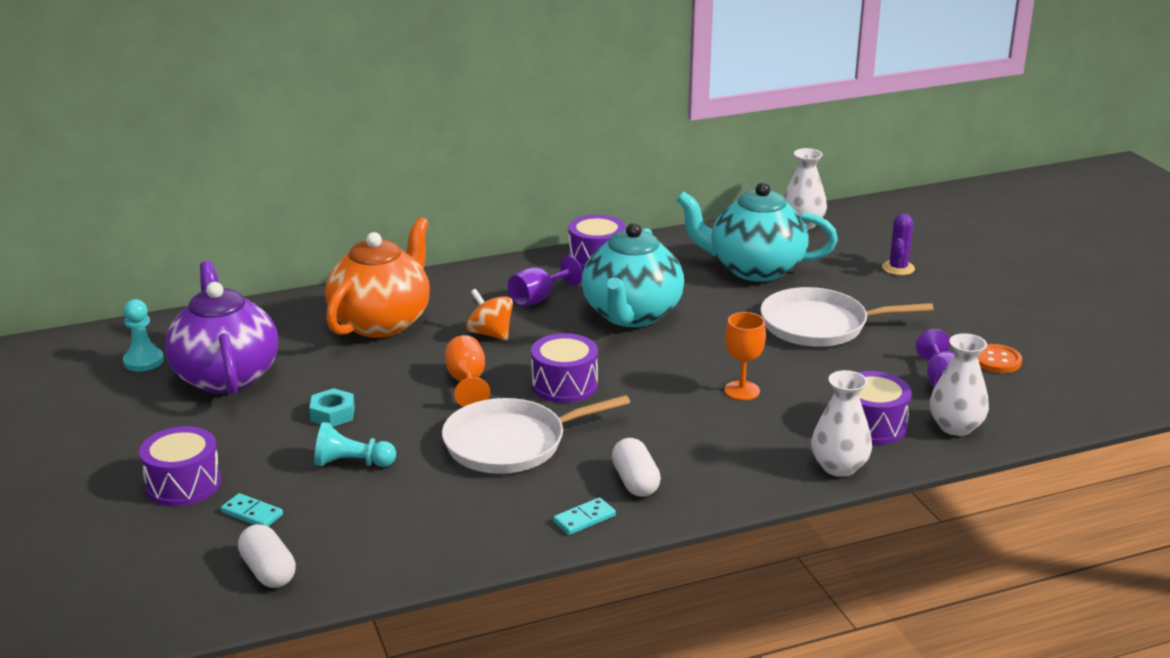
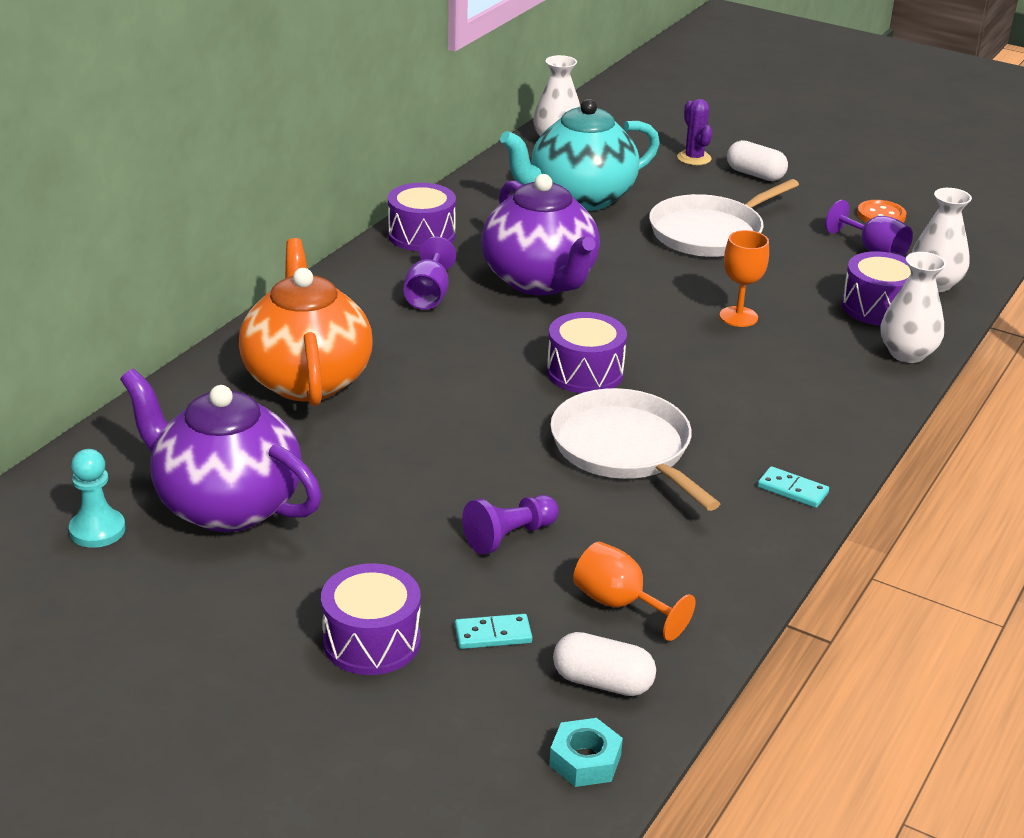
camera: 40 degrees left, 5 degrees up
turquoise nut [309,388,355,427] -> turquoise nut moved to [549,718,623,787]
turquoise pawn [314,422,396,467] -> purple pawn [462,495,559,554]
white pan [442,395,630,474] -> white pan turned 120 degrees clockwise [550,388,720,511]
orange goblet [445,335,490,407] -> orange goblet moved to [573,541,696,641]
orange spinning top [466,289,513,340] -> none
turquoise domino [553,497,616,535] -> turquoise domino turned 75 degrees counterclockwise [758,466,829,508]
turquoise teapot [582,223,684,327] -> purple teapot [481,174,600,295]
white capsule [612,438,661,497] -> white capsule moved to [727,140,788,181]

